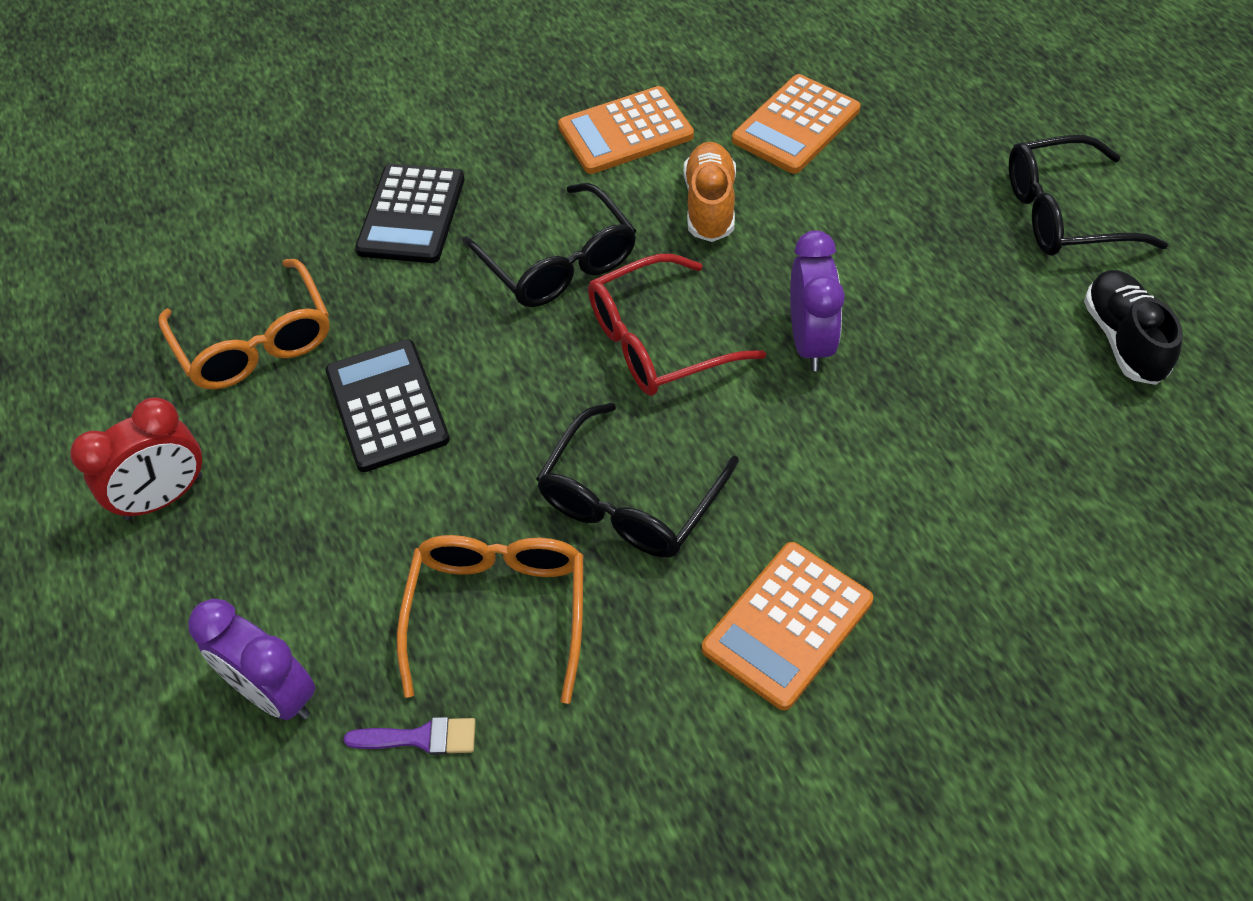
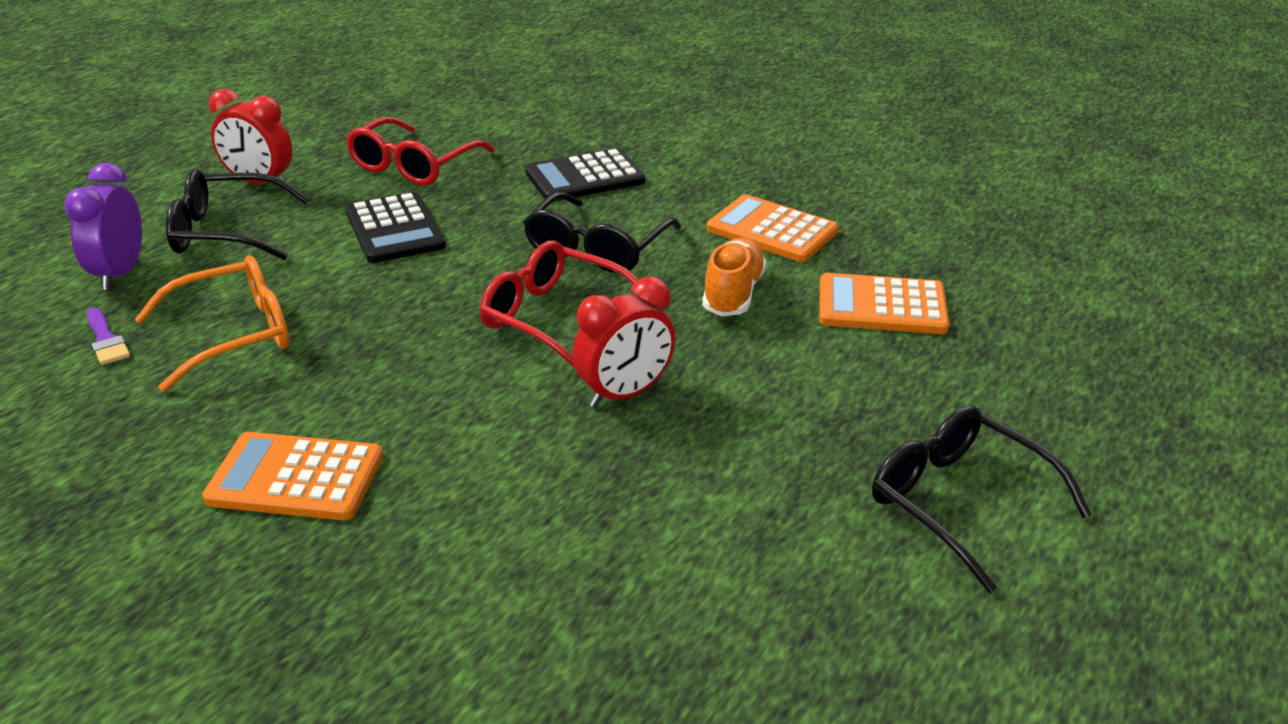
camera: 55 degrees right, 20 degrees down
orange glasses [158,259,330,390] -> red glasses [346,117,495,186]
black calculator [325,339,450,472] -> black calculator turned 120 degrees clockwise [345,192,446,263]
black glasses [536,403,739,558] -> black glasses moved to [166,169,309,260]
orange shoe [684,142,736,242] -> orange shoe turned 45 degrees counterclockwise [702,238,767,317]
purple clock [790,231,845,371] -> red clock [573,276,675,407]
black shoe [1084,270,1183,385] -> none

